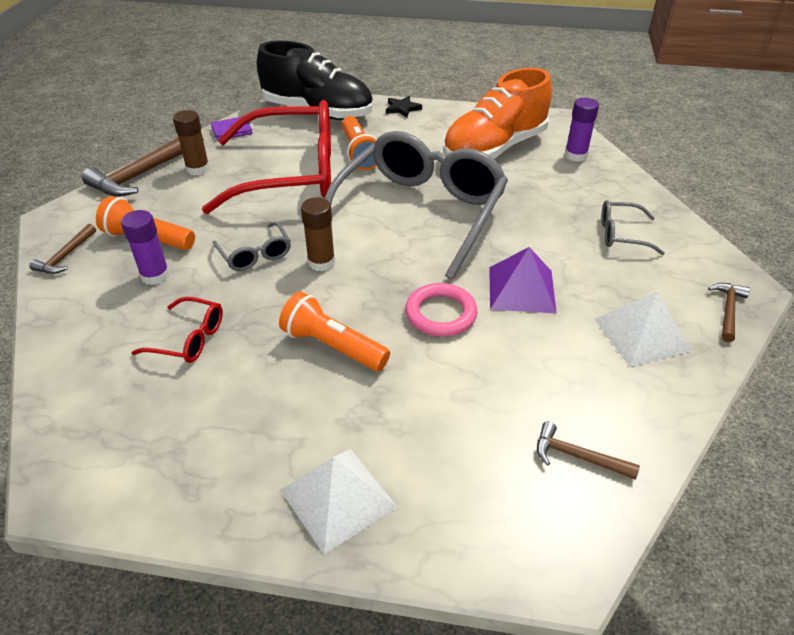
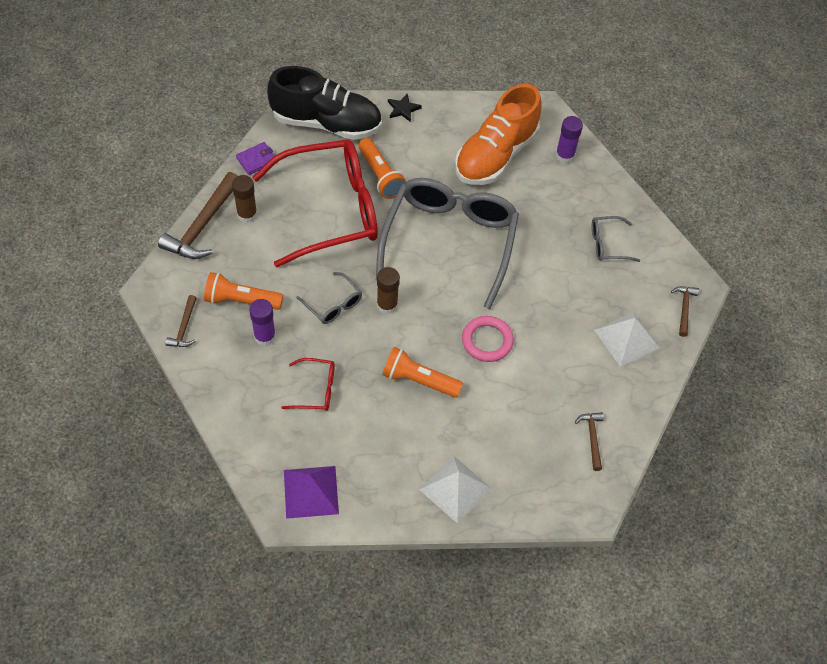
camera: 15 degrees left, 15 degrees up
purple pyramid [489,247,557,314] -> purple pyramid moved to [284,466,339,519]
brown hammer [537,421,640,480] -> brown hammer turned 75 degrees clockwise [575,412,604,471]

